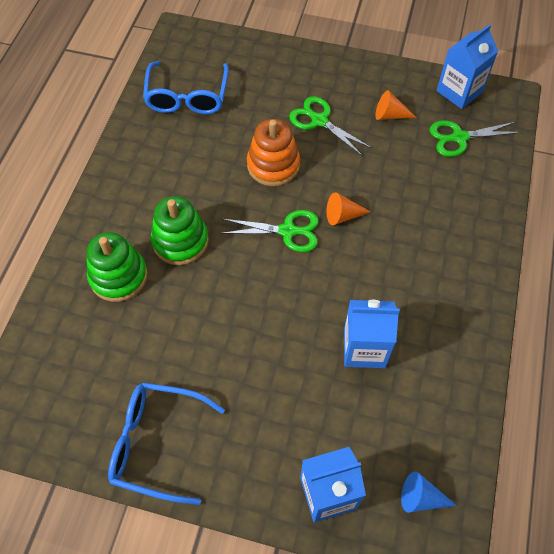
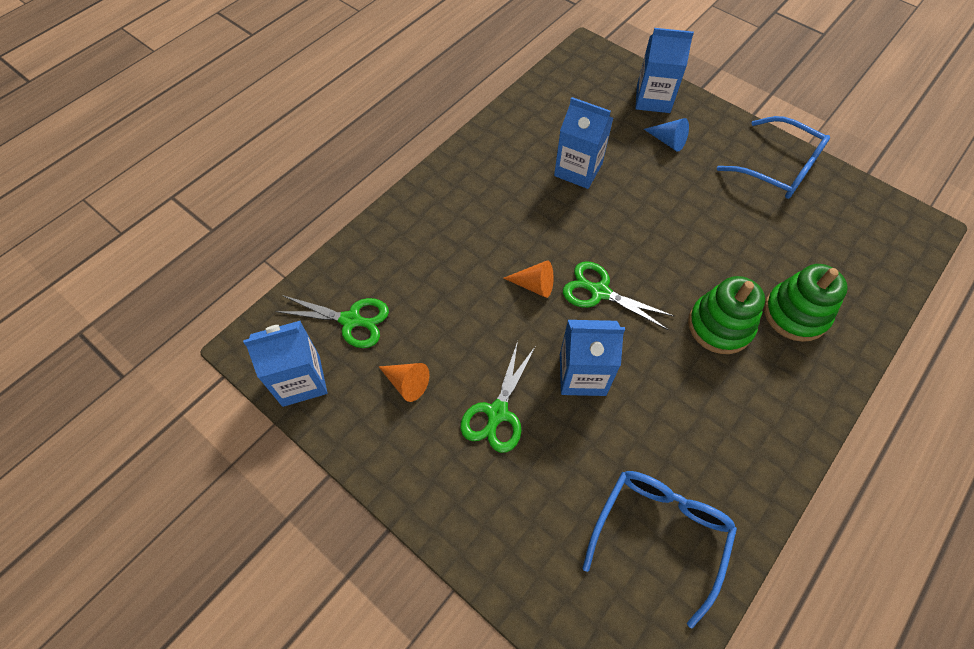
camera: 155 degrees left, 0 degrees up
orange stacking toy [247,119,300,186] -> blue carton [560,320,625,396]
green scissors [289,96,372,156] -> green scissors turned 45 degrees clockwise [461,341,535,453]
blue cone [401,471,457,513] -> blue cone moved to [644,118,689,152]

